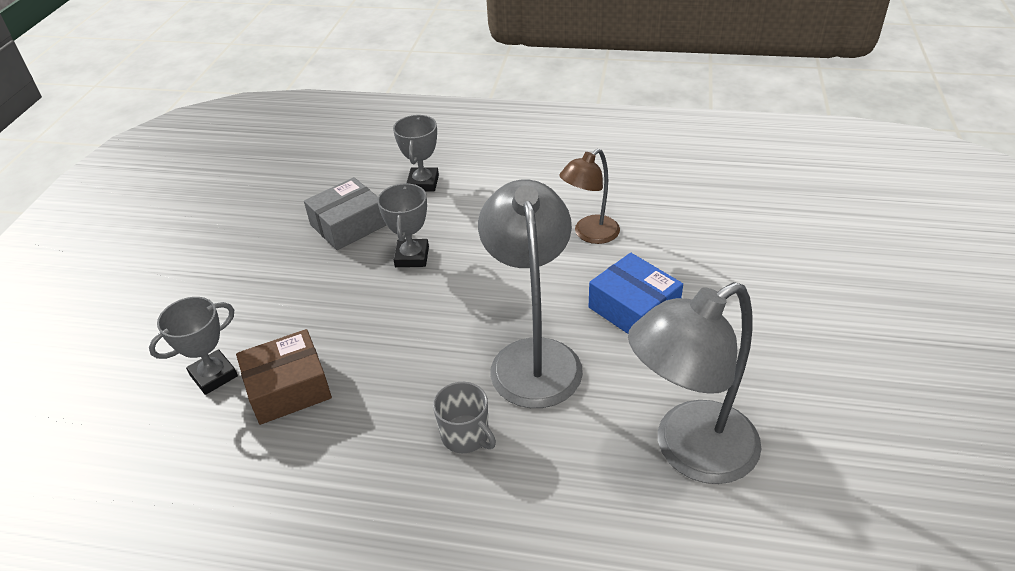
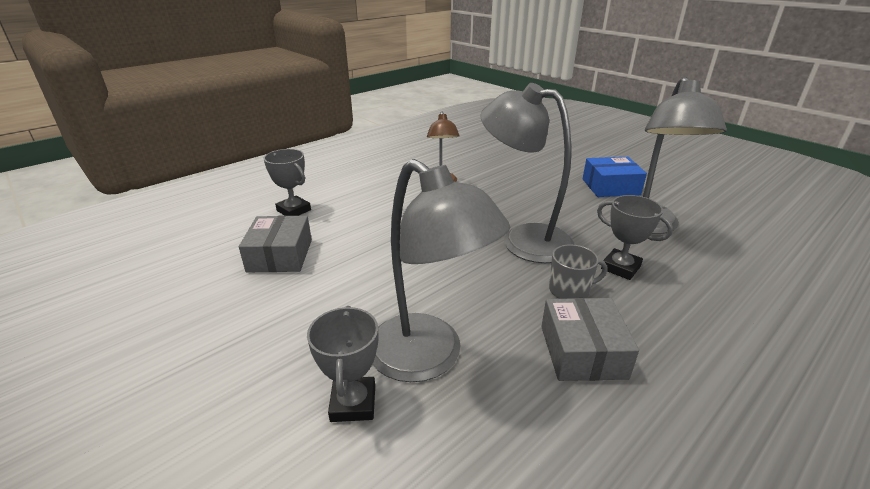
camera: 55 degrees left, 10 degrees down
brown box [236,329,332,425] -> grey lamp [373,159,510,382]
grey trophy [377,183,429,267] -> grey trophy moved to [597,195,673,280]
blue box [589,253,683,334] -> blue box moved to [583,157,647,197]
none -> grey box [541,298,639,381]

